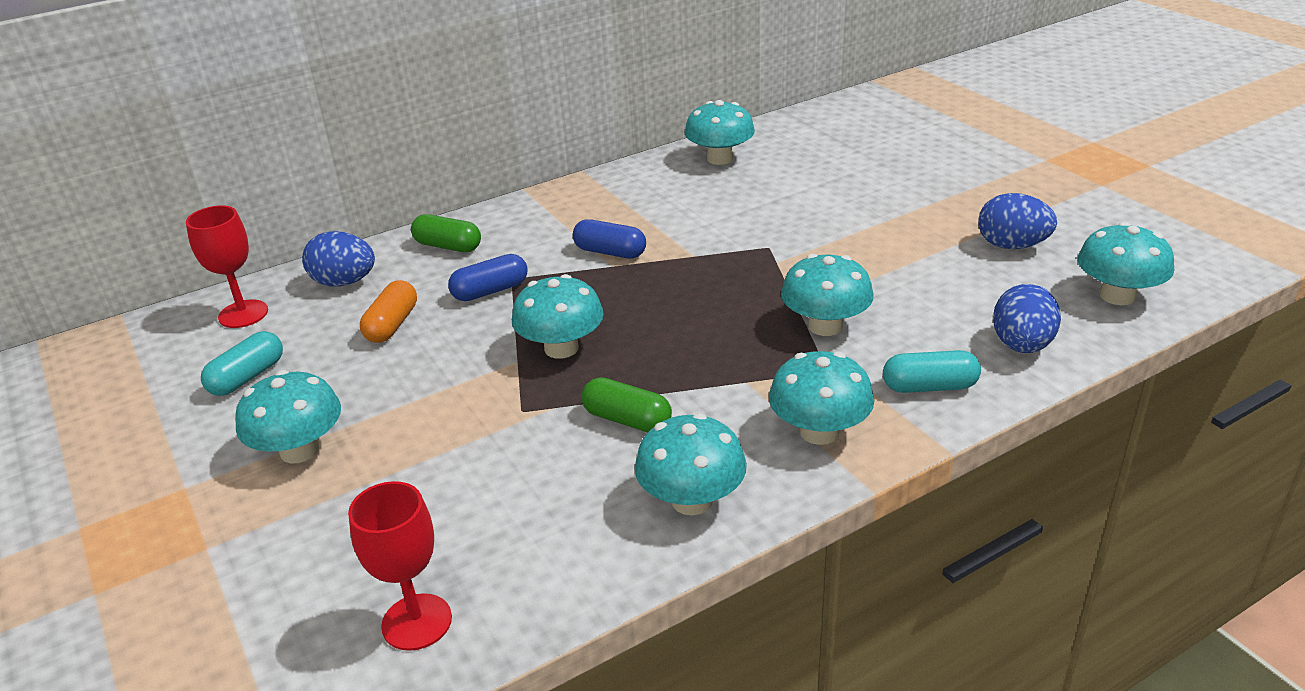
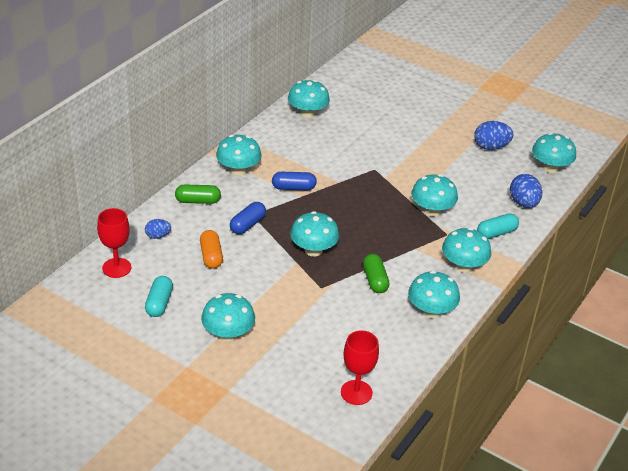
camera: 30 degrees left, 5 degrees up
blue egg [302,231,375,287] -> blue egg [145,219,171,239], size x0.60
green capsule [581,377,672,432] -> green capsule turned 75 degrees clockwise [363,254,390,293]
none -> turquoise mushroom [216,135,261,176]

